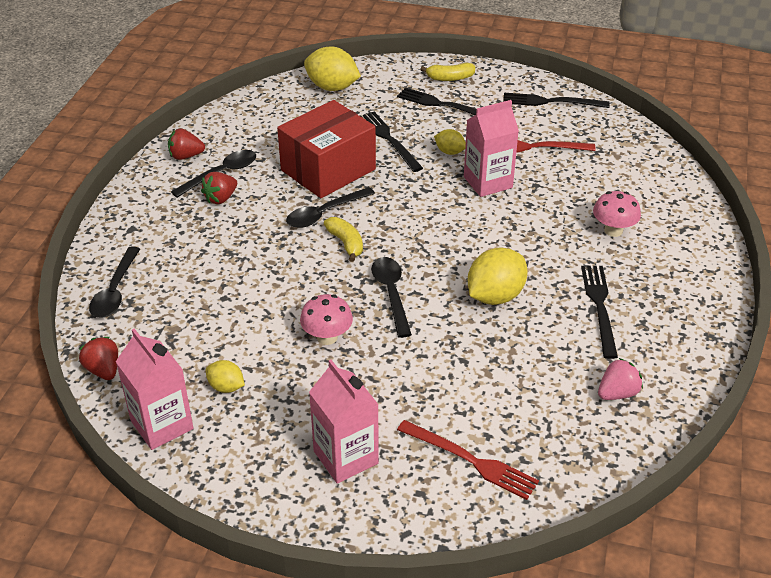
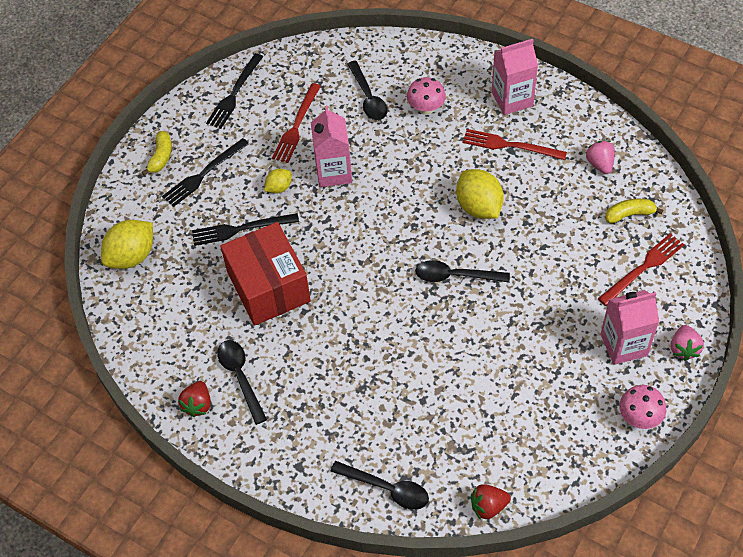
camera: 70 degrees left, 15 degrees up
pink carton [116,328,193,450] -> pink carton moved to [492,39,538,115]
red strawberry [201,172,237,204] -> none
yellow lemon [206,360,245,393] -> none
black spoon [286,187,375,228] -> black spoon moved to [347,61,387,120]
pink mushroom [300,294,353,345] -> pink mushroom moved to [619,385,666,429]
yellow banana [324,217,363,262] -> yellow banana moved to [605,199,663,223]
black fork [581,266,618,359] -> red fork [463,129,567,160]
none -> pink strawberry [671,325,704,361]

